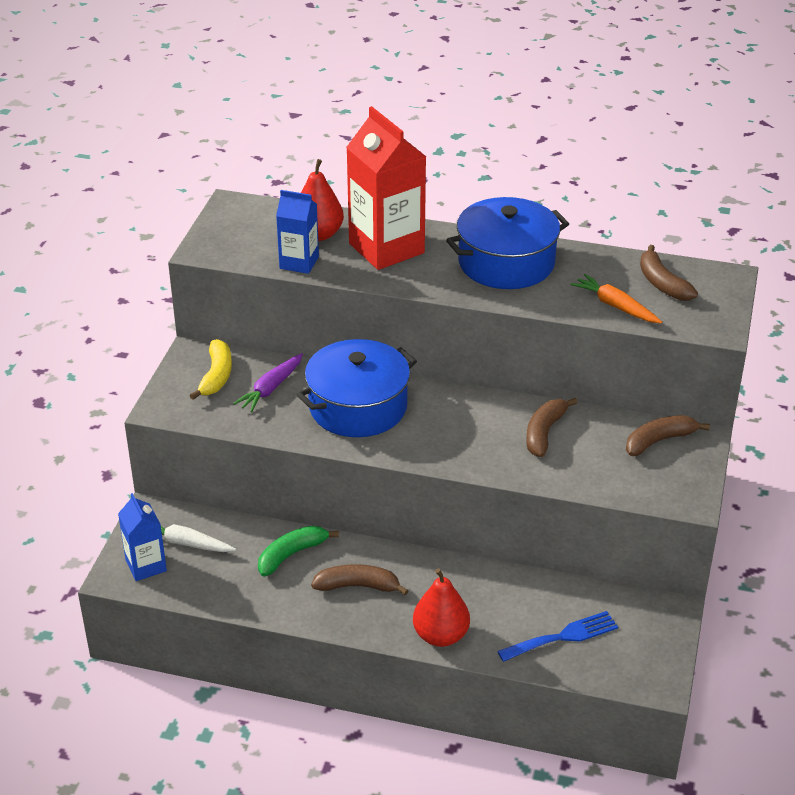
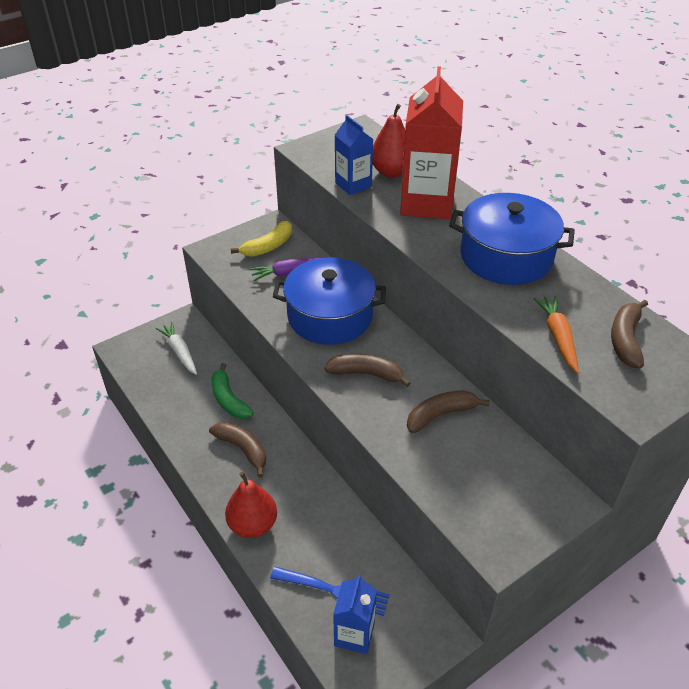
camera: 40 degrees right, 5 degrees up
blue carton [118,493,167,581] -> blue carton moved to [333,575,377,654]
green banana [258,526,339,576] -> green banana turned 120 degrees counterclockwise [211,363,253,419]
brown banana [626,415,710,456] -> brown banana moved to [324,354,411,387]

